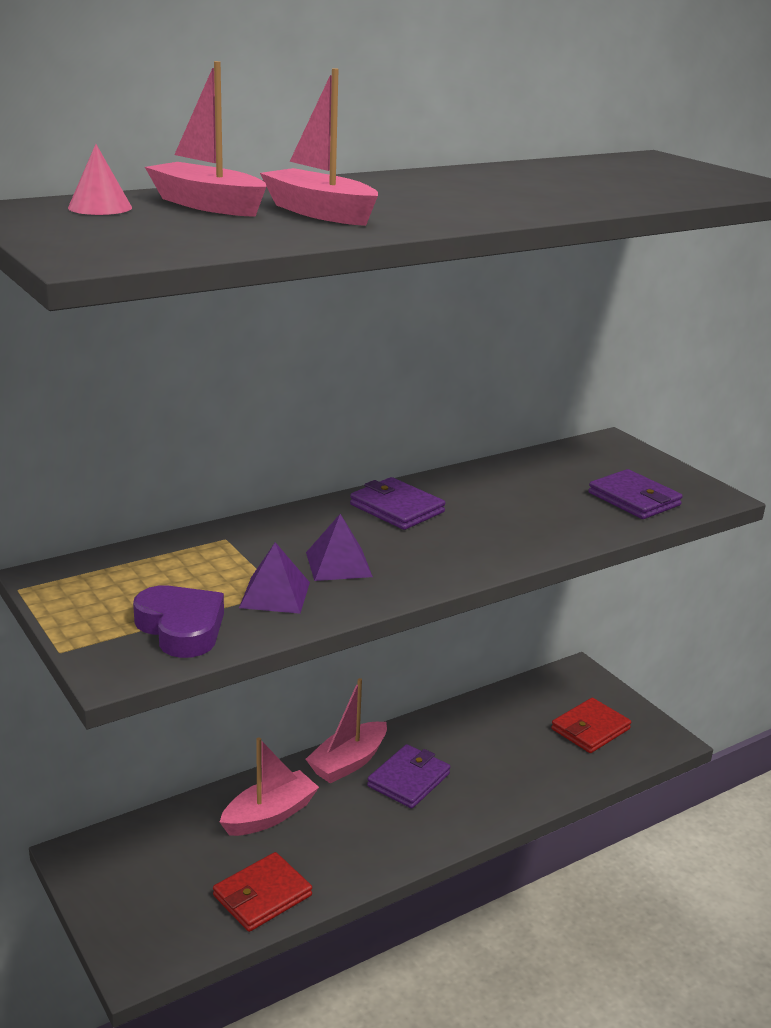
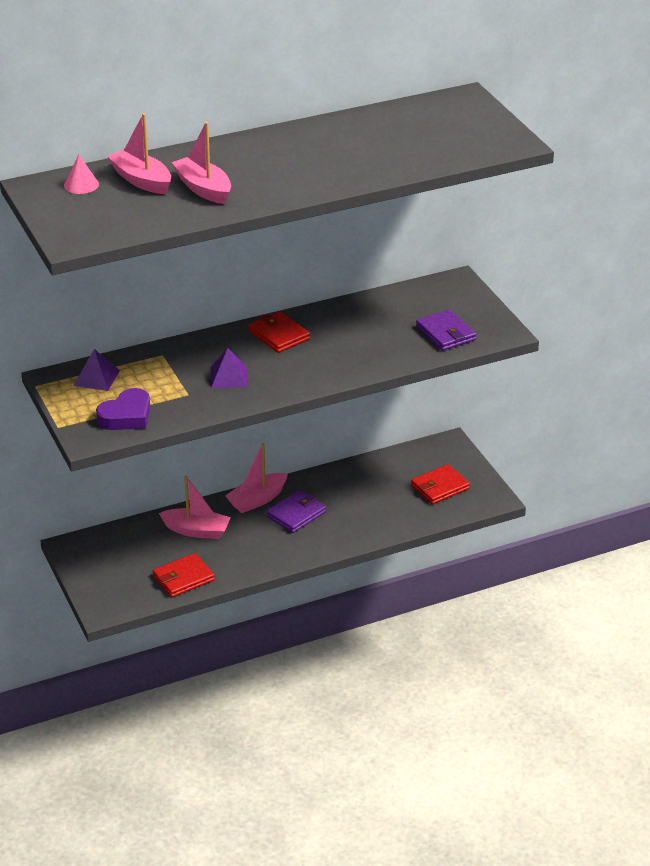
camera: 10 degrees right, 10 degrees up
purple heart [133,585,224,658] -> purple heart turned 75 degrees clockwise [96,388,150,430]
pink boat [220,737,319,836] -> pink boat turned 45 degrees clockwise [159,476,231,539]
purple pyramid [239,542,310,614] -> purple pyramid moved to [74,349,120,391]
purple wallet [350,477,445,530] -> red wallet [249,311,310,353]

